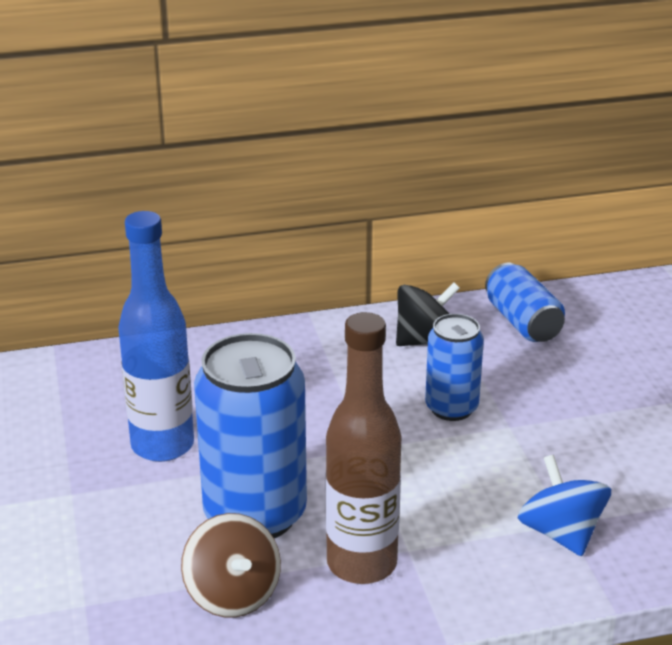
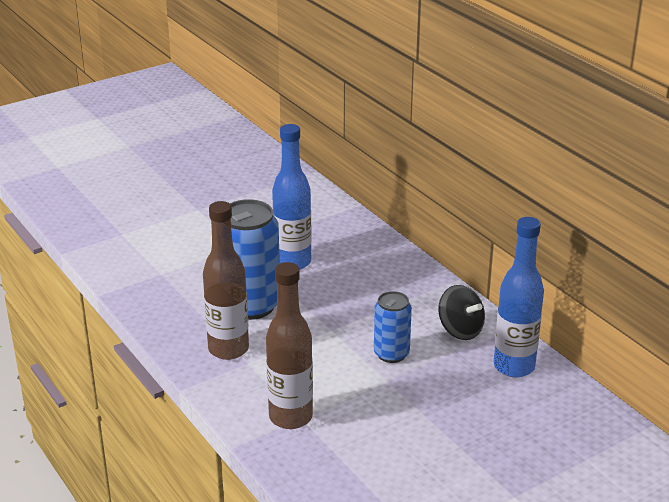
camera: 70 degrees right, 0 degrees up
brown spinning top [181,513,281,618] -> none
blue can [485,263,565,342] -> blue bottle [494,217,544,377]
blue spinning top [518,455,611,556] -> brown bottle [266,262,313,429]

